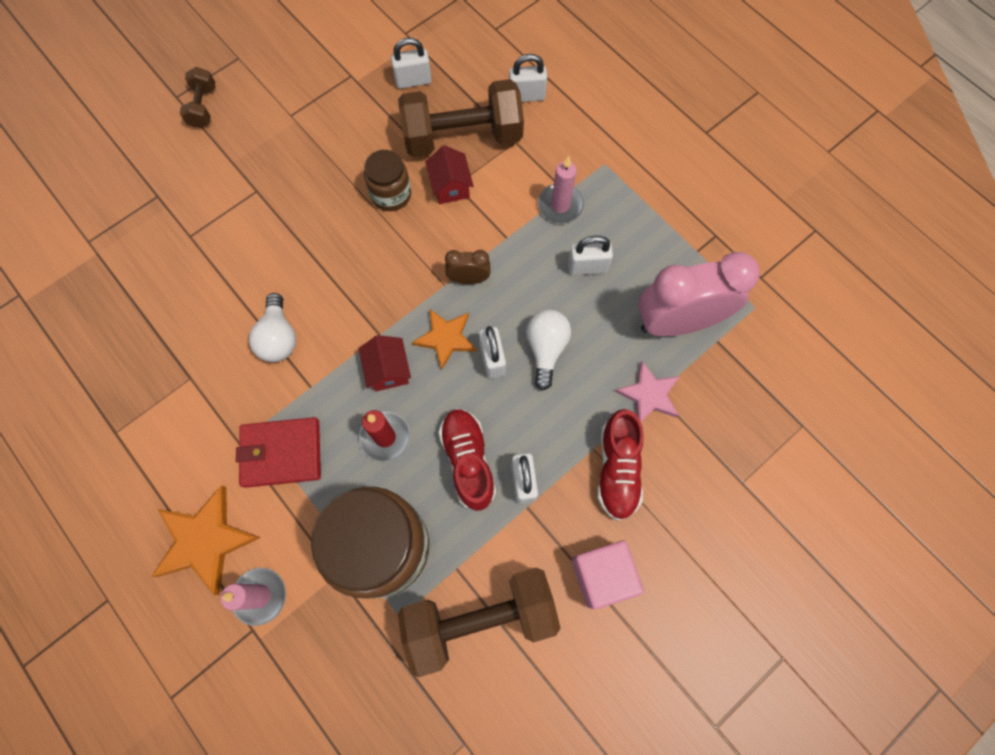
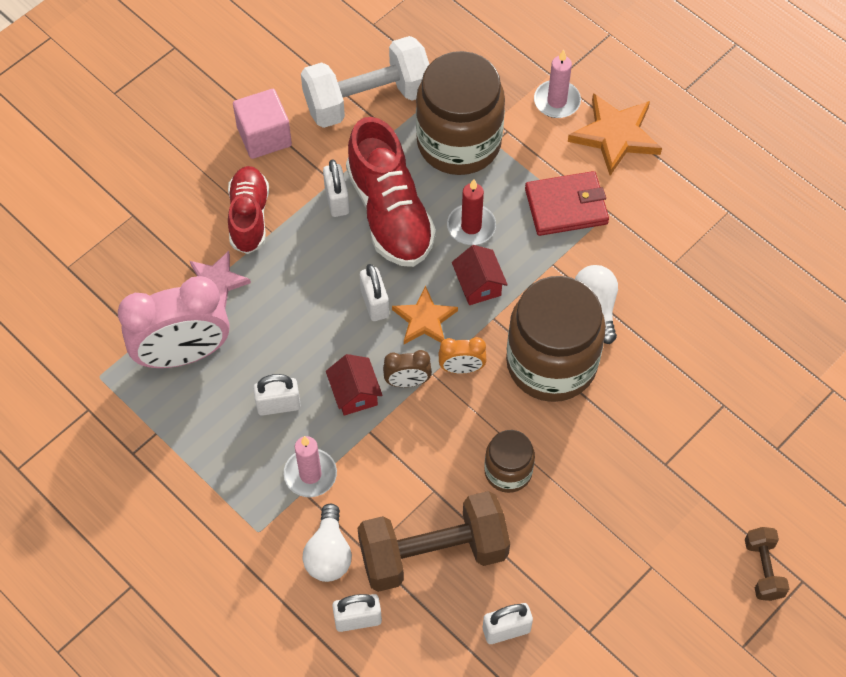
camera: 175 degrees right, 10 degrees down
brown dumbbell [398,568,561,677] -> white dumbbell [301,36,429,128]
red house [425,145,474,204] -> red house moved to [326,354,383,416]
red shoe [439,409,496,511] -> red shoe [346,117,436,267], size x1.54
white light bulb [526,310,571,391] -> white light bulb moved to [303,503,352,582]
none -> orange clock [438,337,487,374]
none -> brown jar [506,276,606,402]

